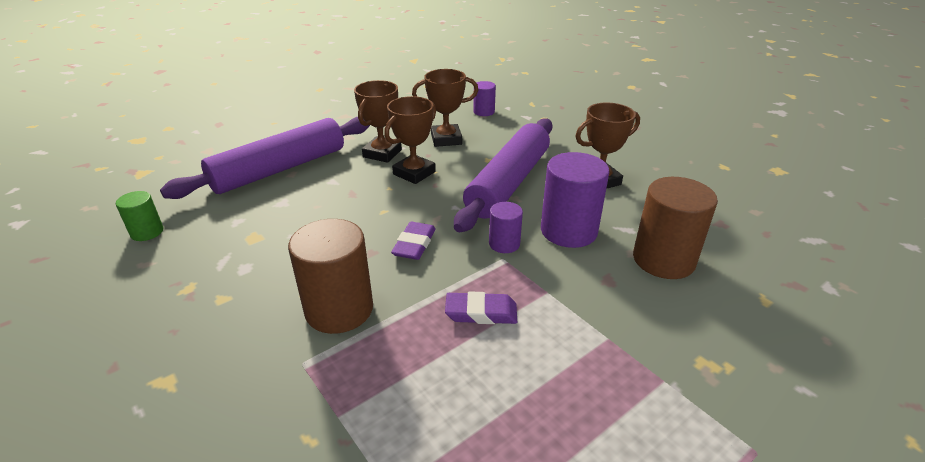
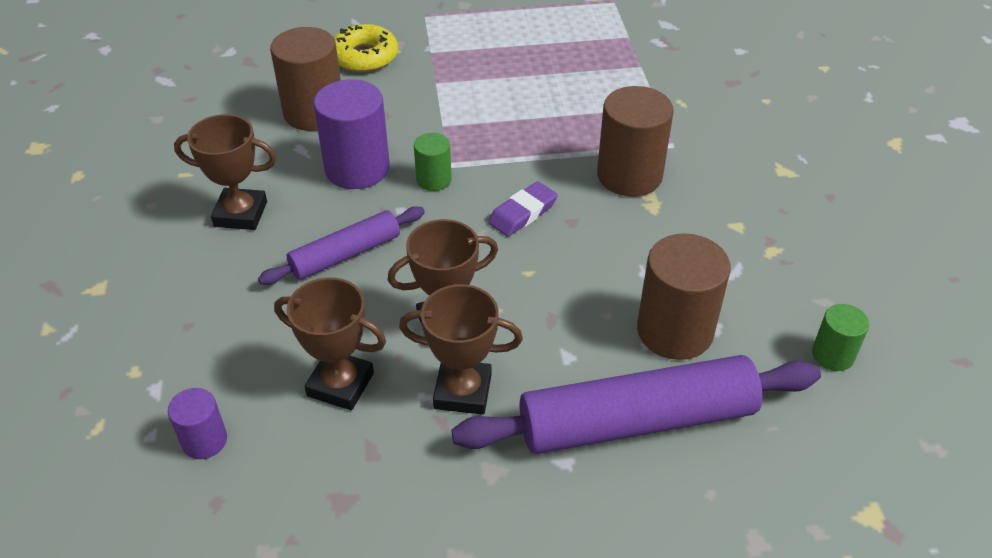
camera: 150 degrees left, 10 degrees up
brown trophy [354,80,402,163] -> brown trophy turned 45 degrees clockwise [399,284,523,415]
purple eraser [445,291,517,324] -> none
purple rolling pin [454,118,553,232] -> purple rolling pin [258,207,425,285], size x0.57
purple cylinder [489,202,523,253] -> green cylinder [414,133,452,191]
none -> yellow donut [333,24,398,72]
none -> brown cylinder [637,234,731,360]

